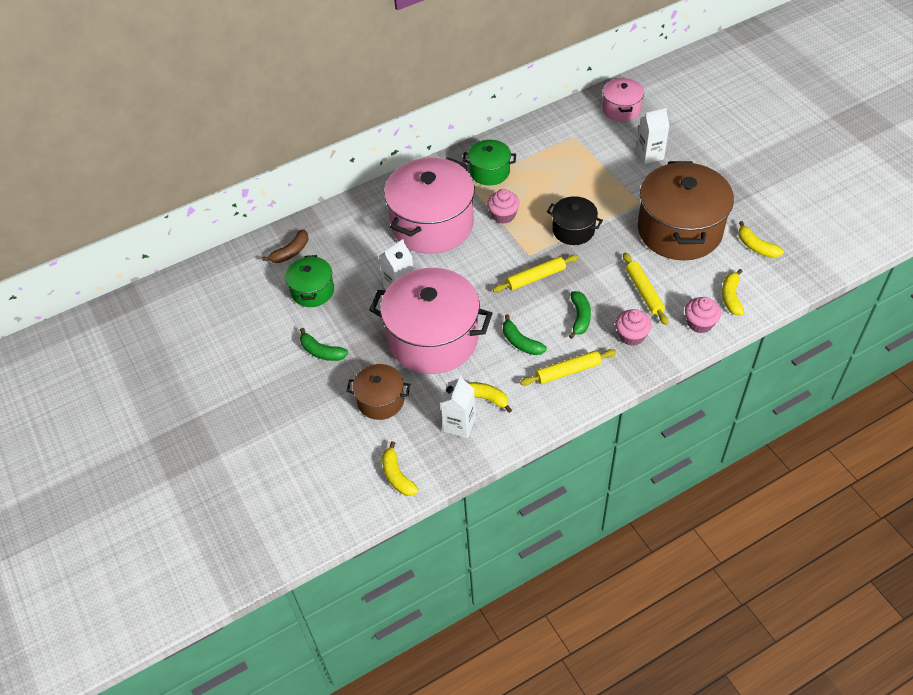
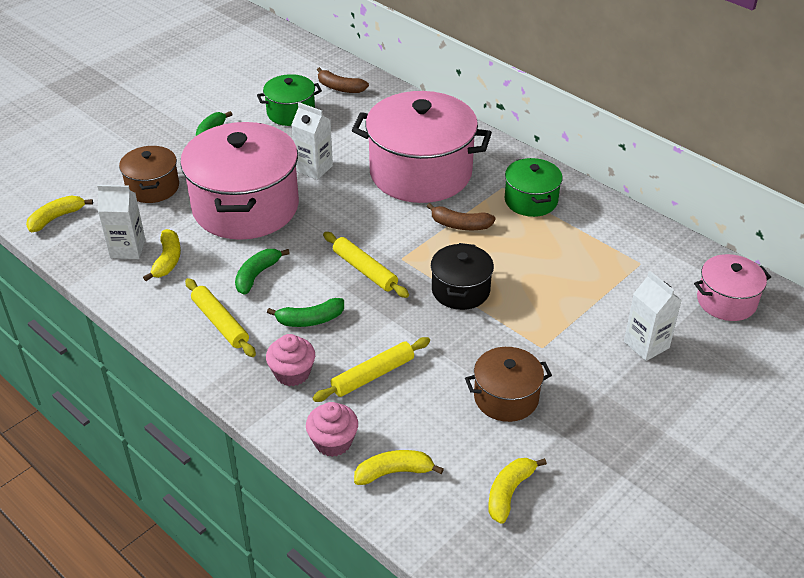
camera: 70 degrees right, 10 degrees down
pink cupcake [487,189,520,224] -> brown banana [427,203,495,230]
brown pot [638,161,734,260] -> brown pot [465,347,552,422], size x0.51

